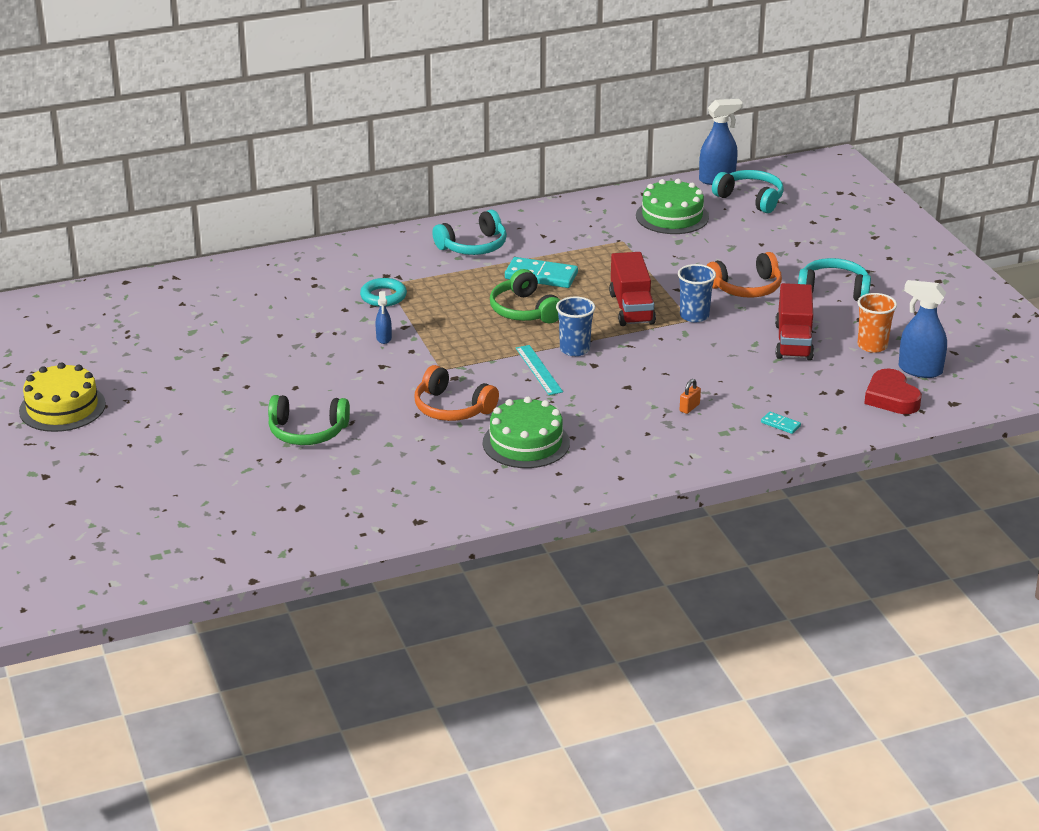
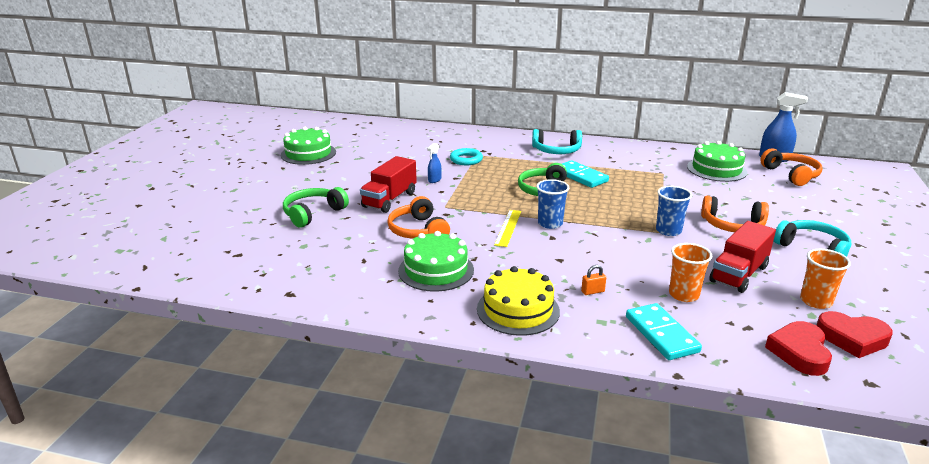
camera: 35 degrees right, 5 degrees down
yellow cake [19,362,106,432] -> yellow cake moved to [477,266,560,336]
green headphones [268,395,350,445] -> green headphones turned 90 degrees clockwise [283,187,349,228]
turquoise ruler [516,345,563,395] -> yellow ruler [494,210,521,247]
red truck [609,252,656,326] -> red truck moved to [360,156,417,213]
turquoise headphones [712,170,784,213] -> orange headphones [760,149,823,186]
turquoise domino [761,412,801,434] -> turquoise domino [626,303,702,360], size x2.09
blue spray bottle [899,280,947,378] -> red heart [816,311,893,358]
none -> green cake [281,127,336,165]
none -> orange cup [669,243,712,302]

